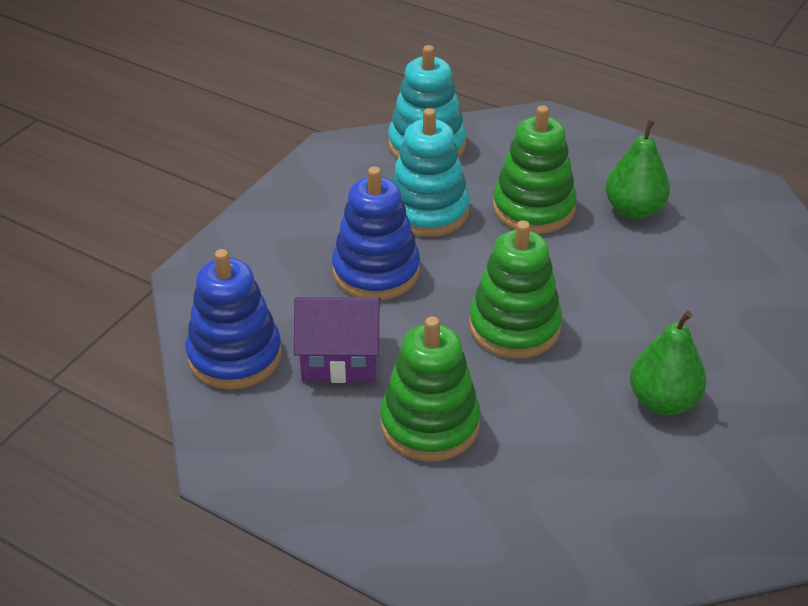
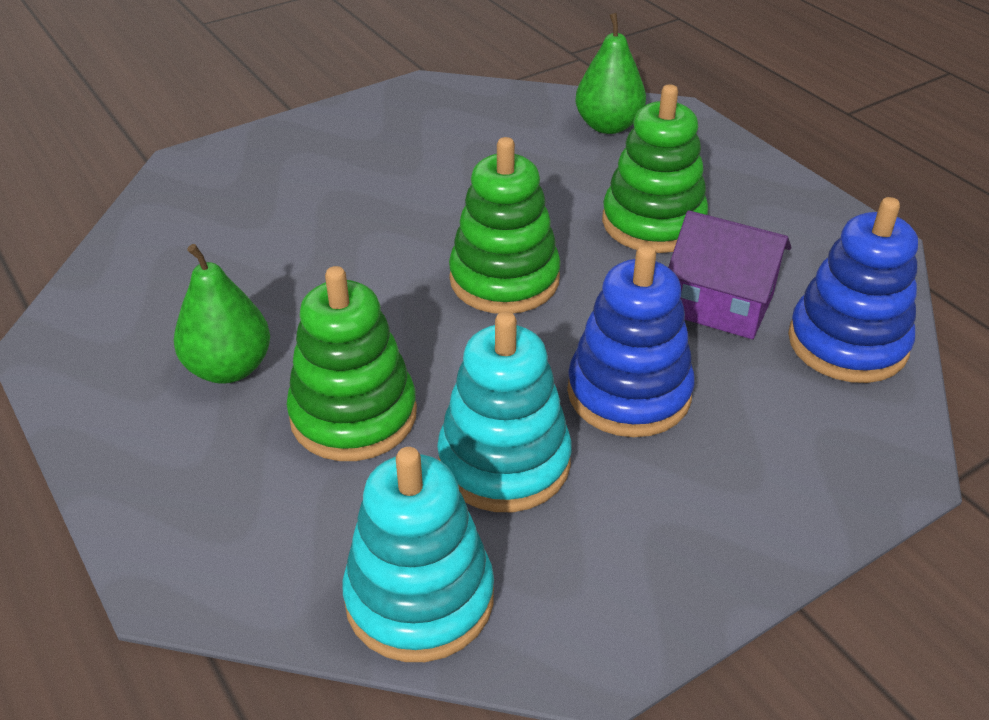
camera: 155 degrees left, 0 degrees up
green pear [630,311,707,415] -> green pear moved to [575,13,646,134]

